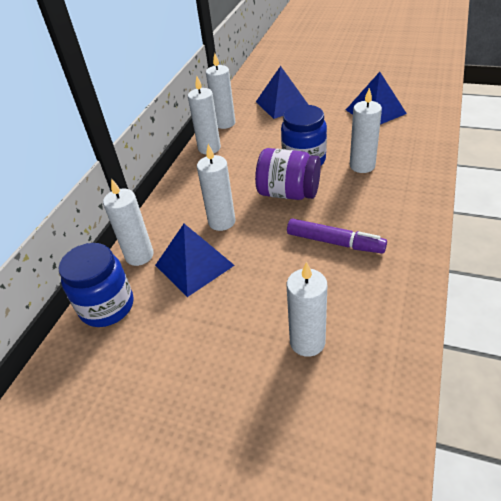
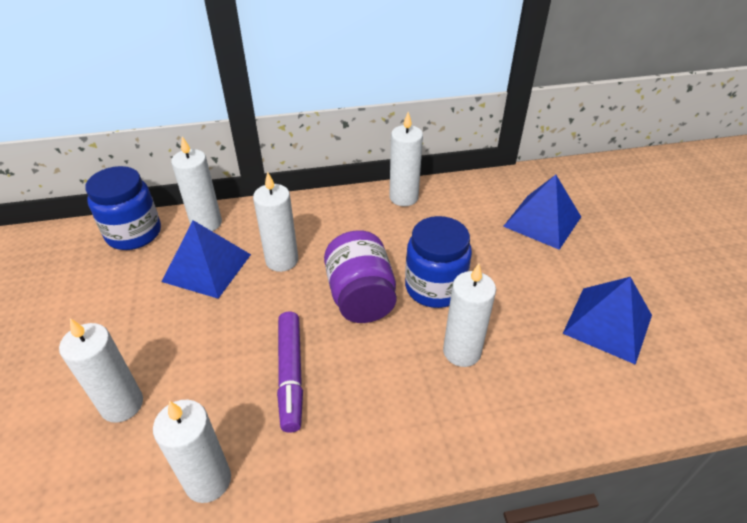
camera: 55 degrees right, 0 degrees up
white candle [206,53,235,129] -> white candle moved to [153,400,231,503]

